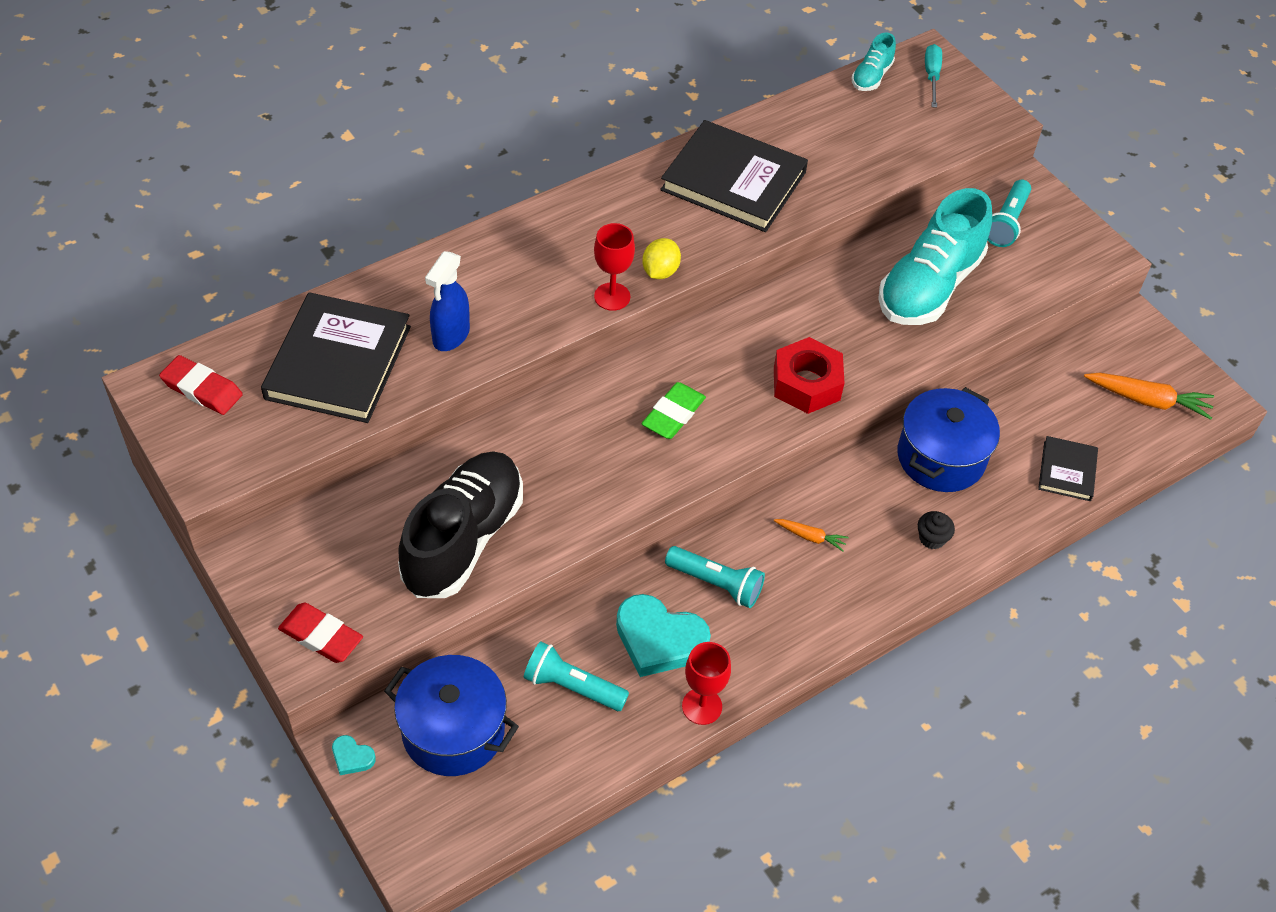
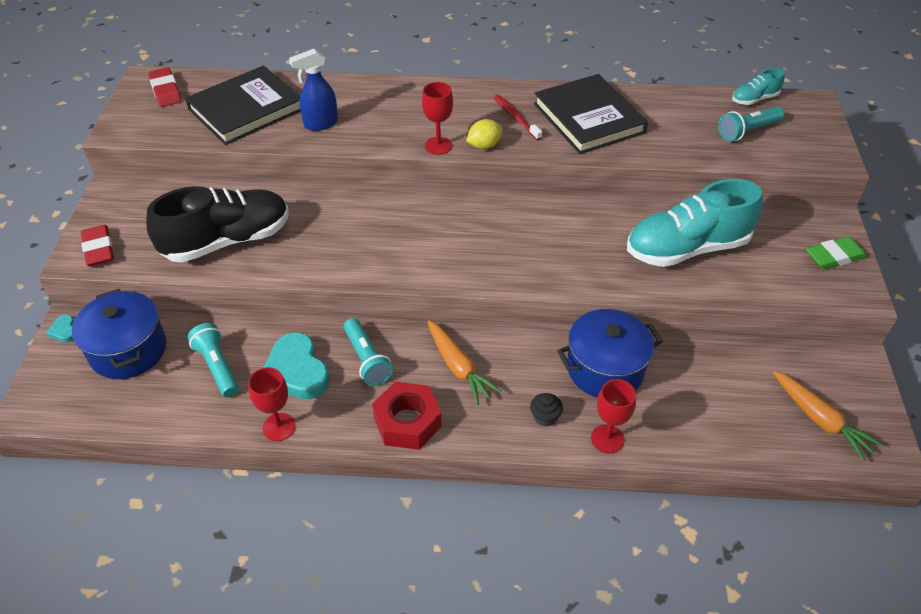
camera: 40 degrees right, 5 degrees down
green eraser [642,382,706,439] -> green eraser moved to [806,236,867,269]
red nut [774,337,844,414] -> red nut moved to [372,382,442,450]
orange carrot [774,519,849,551] -> orange carrot [427,320,501,405], size x1.82
turquoise screwdriver [925,44,942,108] -> none
turquoise flashlight [987,180,1031,247] -> turquoise flashlight moved to [718,107,784,141]
black book [1038,436,1098,501] -> none
none -> red toothbrush [494,95,542,140]
none -> red goblet [591,379,636,454]

